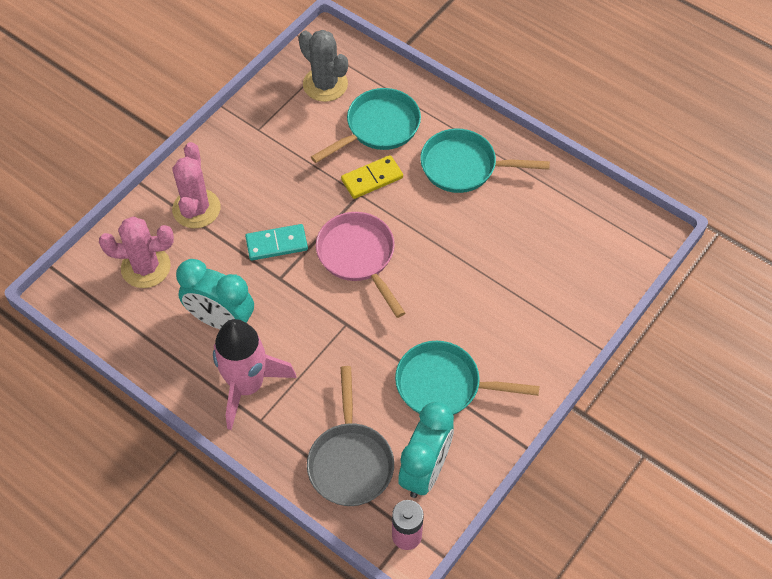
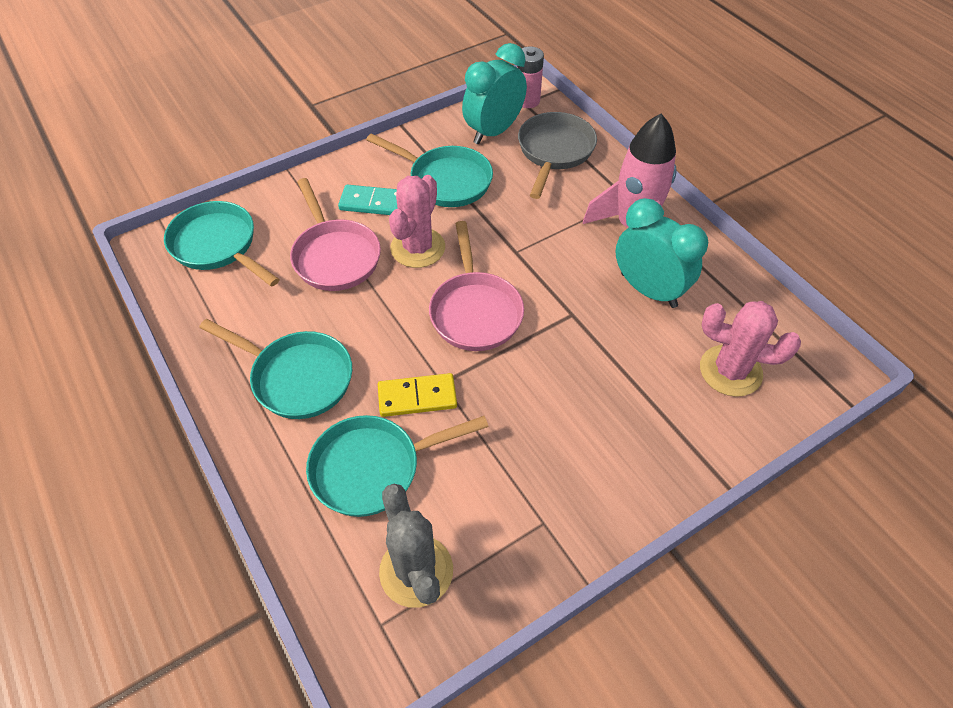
camera: 160 degrees left, 5 degrees down
pink cactus [172,142,221,228] -> pink cactus moved to [389,175,445,268]
turquoise domino [245,224,308,261] -> turquoise domino moved to [338,185,398,215]
none -> turquoise pan [164,201,280,287]
none -> pink pan [290,178,381,291]

